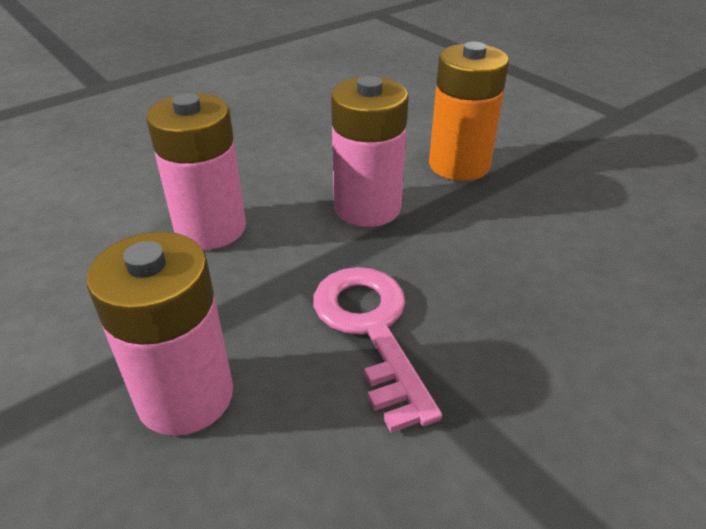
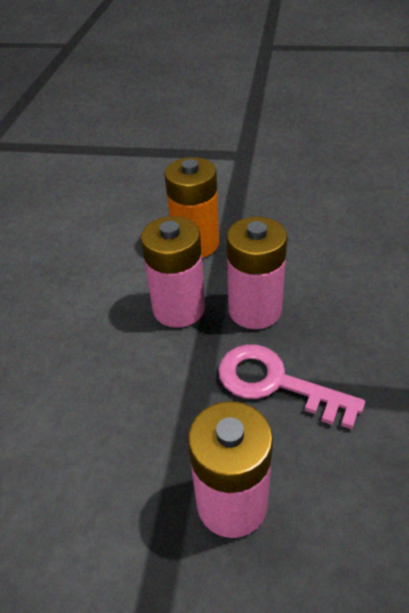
camera: 40 degrees left, 5 degrees up
pink battery [146,93,246,250] -> pink battery moved to [227,217,287,329]

